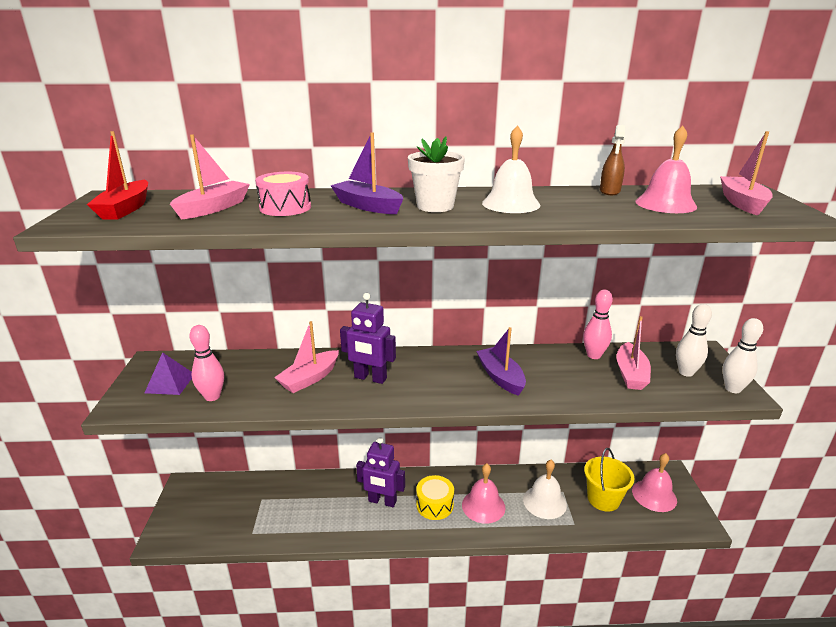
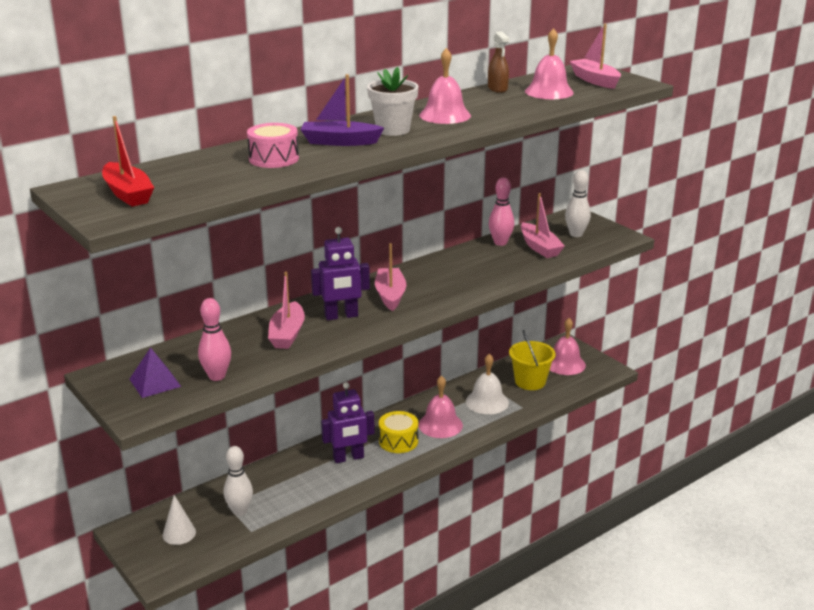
camera: 35 degrees left, 0 degrees up
pink boat [170,134,250,220] -> pink boat moved to [375,243,406,311]
purple boat [476,327,526,396] -> none
white bell [482,125,540,213] -> pink bell [419,48,471,124]
white bowling pin [723,318,763,393] -> white bowling pin moved to [224,446,253,516]
none -> white cone [163,495,196,545]

